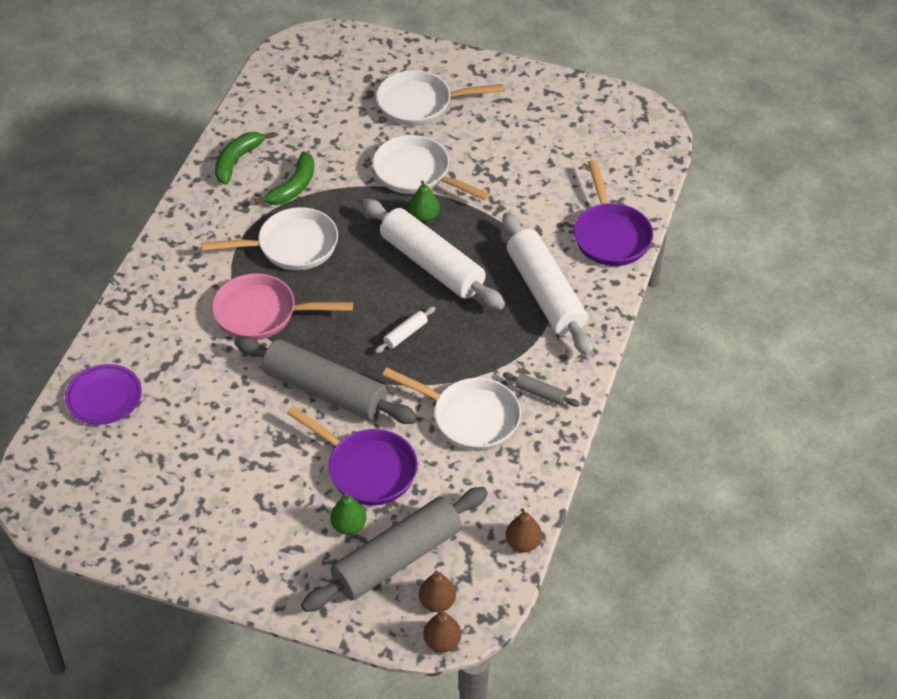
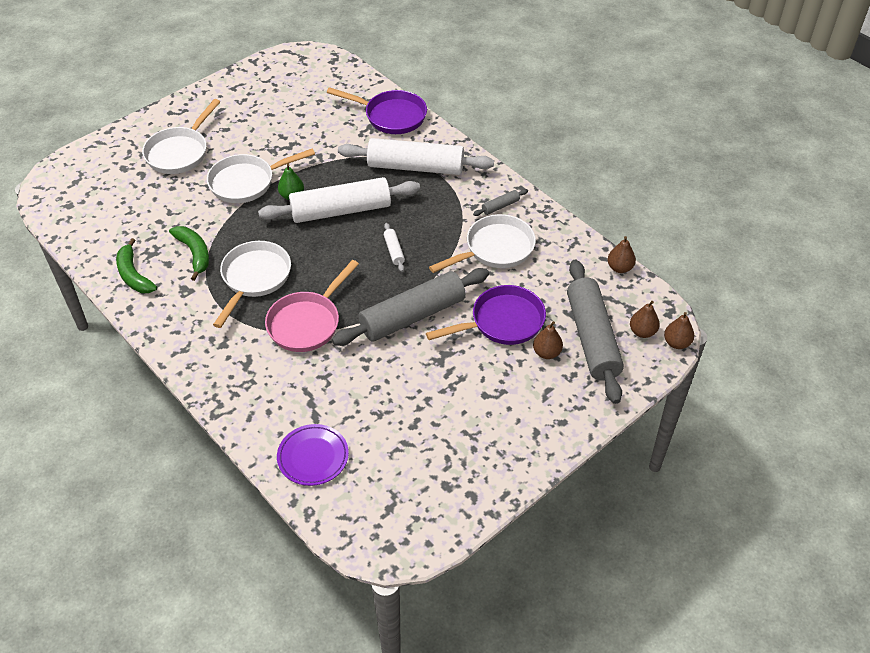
camera: 60 degrees left, 0 degrees up
green pear [330,493,366,535] -> brown pear [533,321,563,359]

